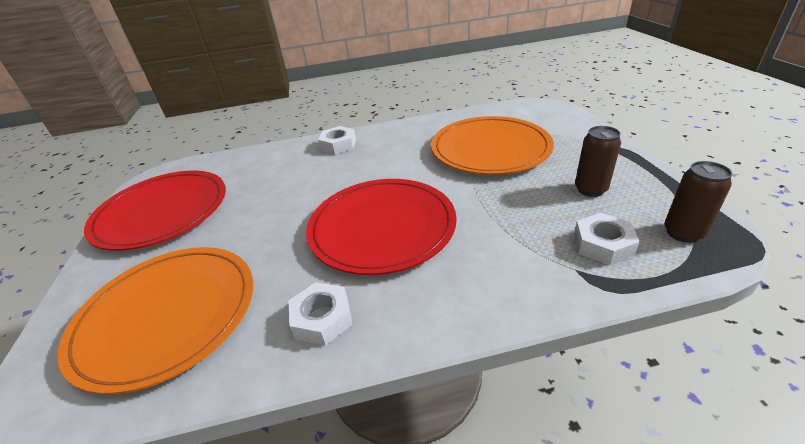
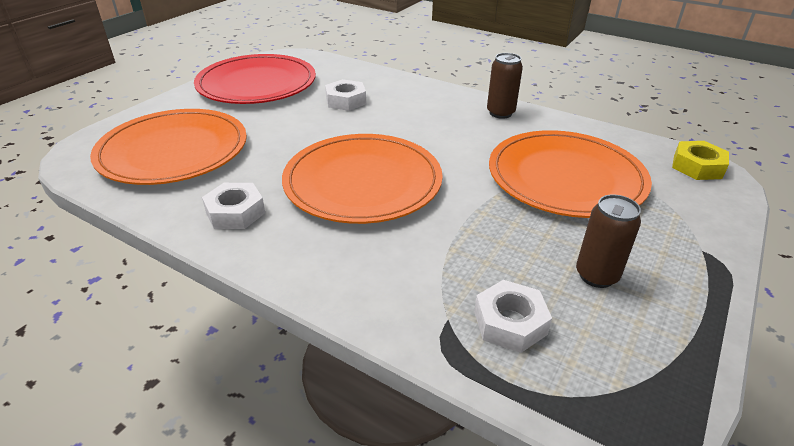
camera: 40 degrees right, 0 degrees up
red plate [306,179,457,275] -> orange plate [282,134,443,224]
white nut [318,126,356,155] -> white nut moved to [325,79,366,111]
brown can [664,161,733,243] -> brown can moved to [487,53,523,119]
none -> yellow nut [672,141,729,180]

